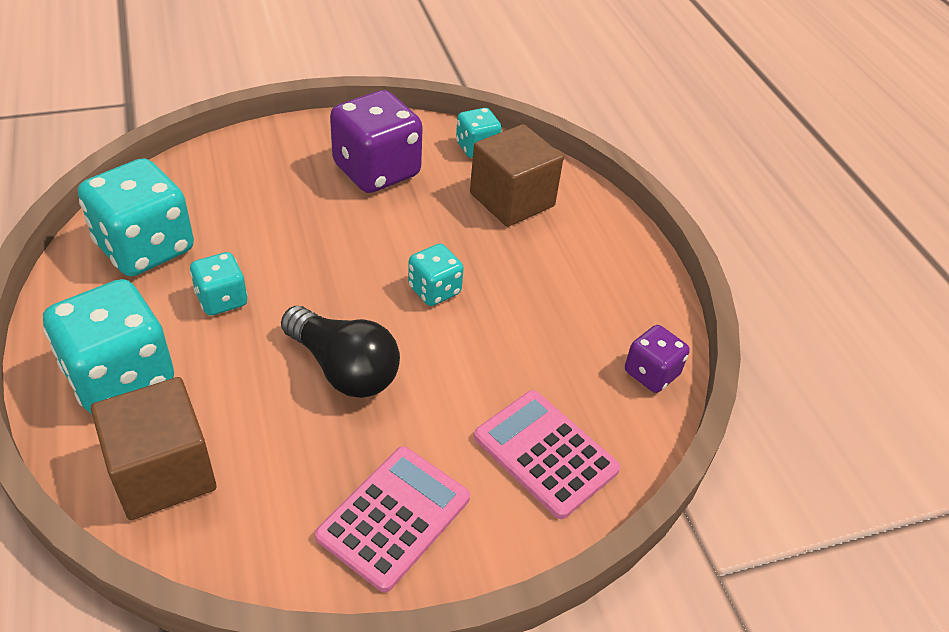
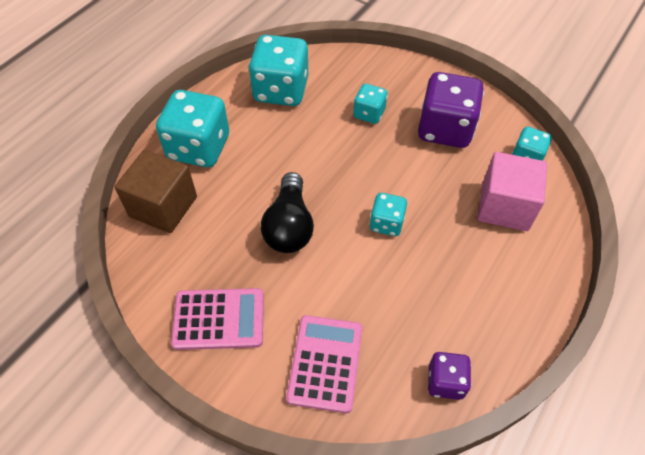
camera: 55 degrees right, 10 degrees up
turquoise dice [190,252,248,316] -> turquoise dice moved to [353,84,388,124]
brown cube [470,124,564,227] -> pink cube [478,152,547,231]

